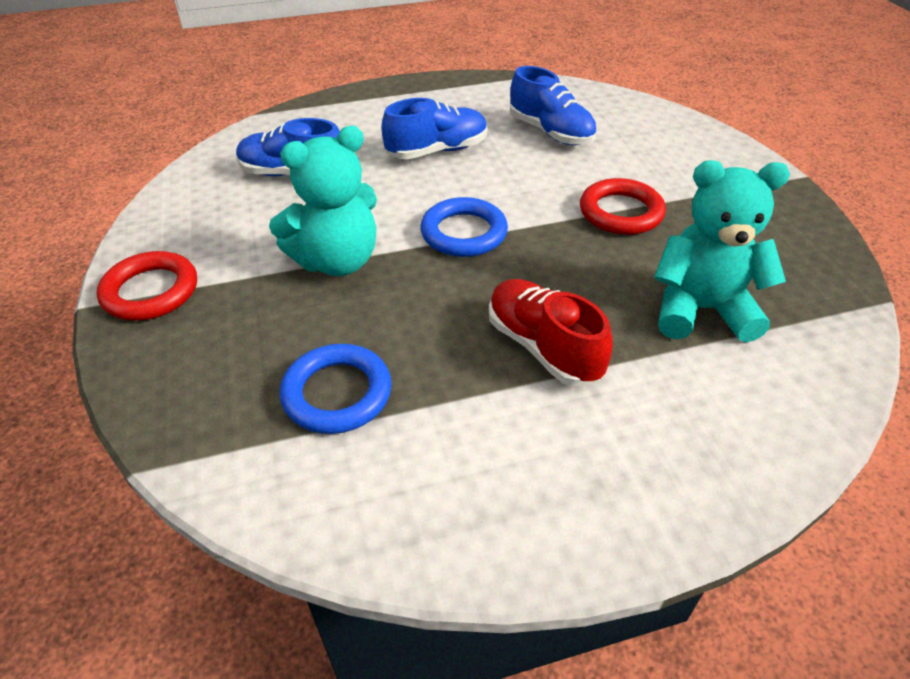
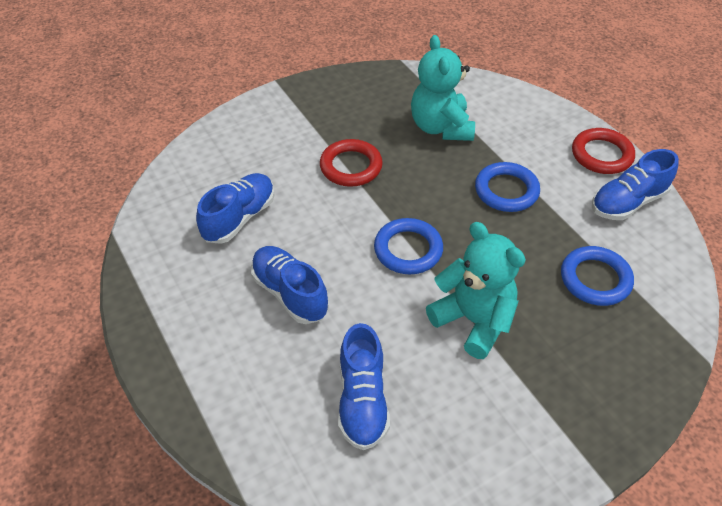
camera: 105 degrees left, 5 degrees up
red ring [97,251,197,321] -> red ring moved to [572,128,635,174]
red shoe [489,279,613,386] -> blue ring [475,162,540,212]
none -> blue shoe [592,149,679,220]

